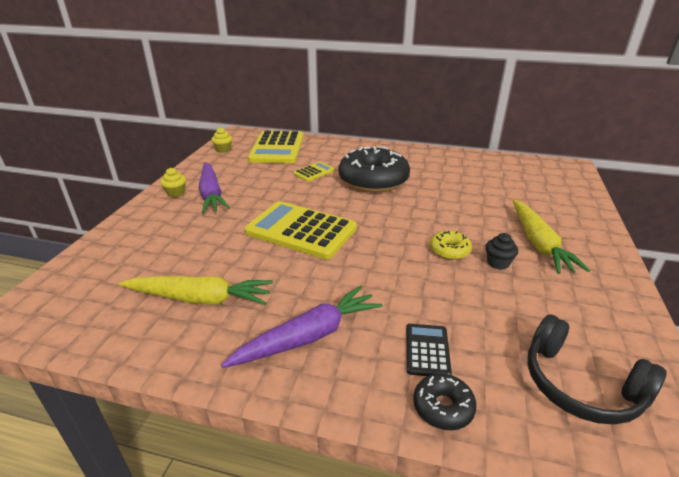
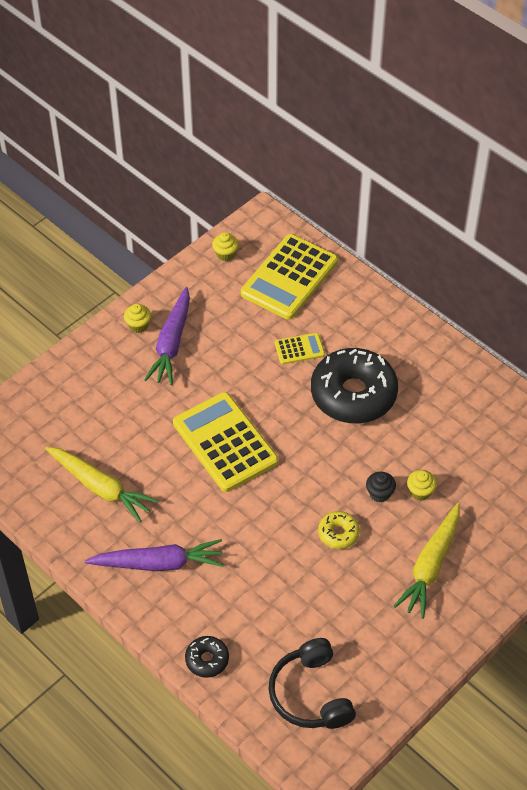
camera: 30 degrees right, 20 degrees up
black calculator [406,324,452,376] -> none
black cupcake [486,233,518,270] -> black cupcake moved to [366,472,396,502]
none -> yellow cupcake [407,470,437,501]

